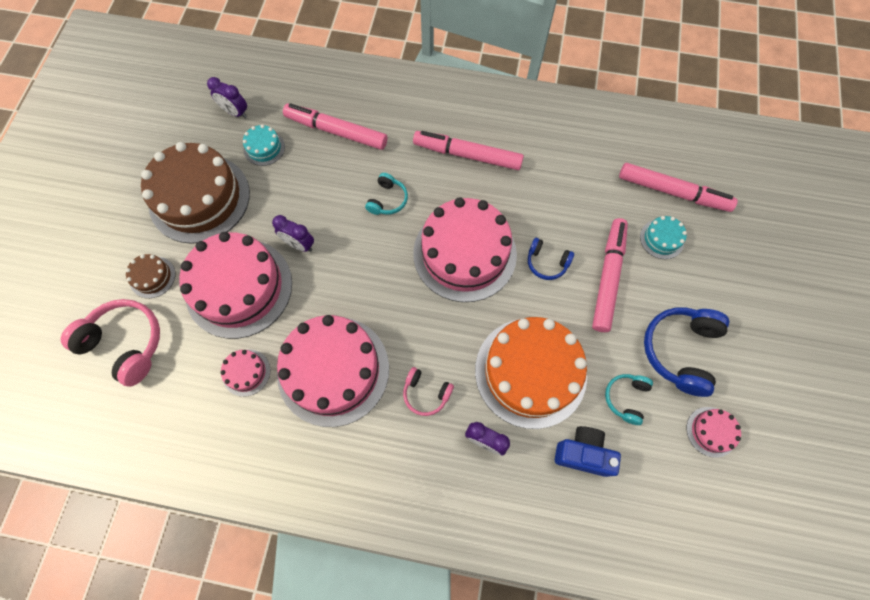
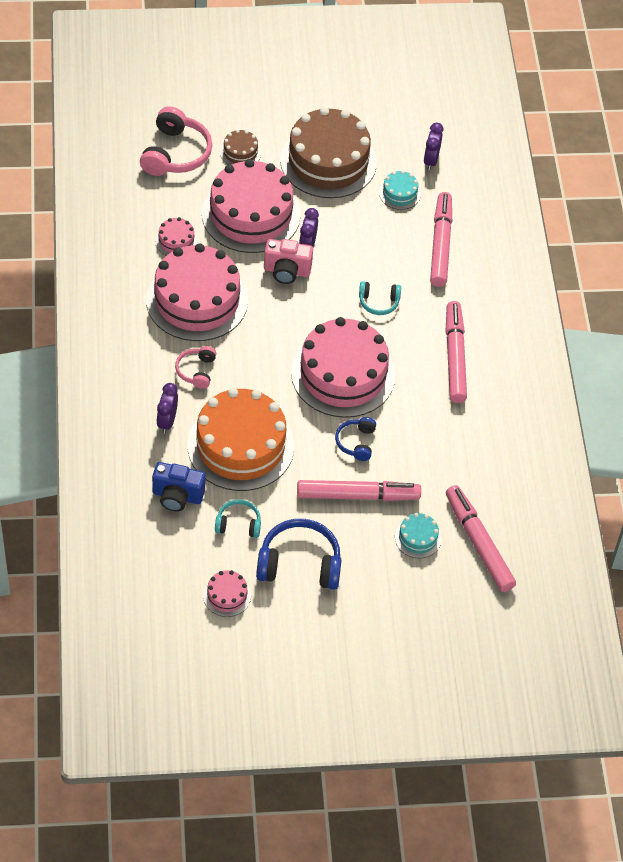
camera: 70 degrees right, 15 degrees down
blue camera [555,426,621,477] -> blue camera turned 105 degrees clockwise [152,462,205,512]
pink marker [619,163,738,212] -> pink marker turned 150 degrees clockwise [446,485,516,592]
none -> pink camera [264,239,313,284]

